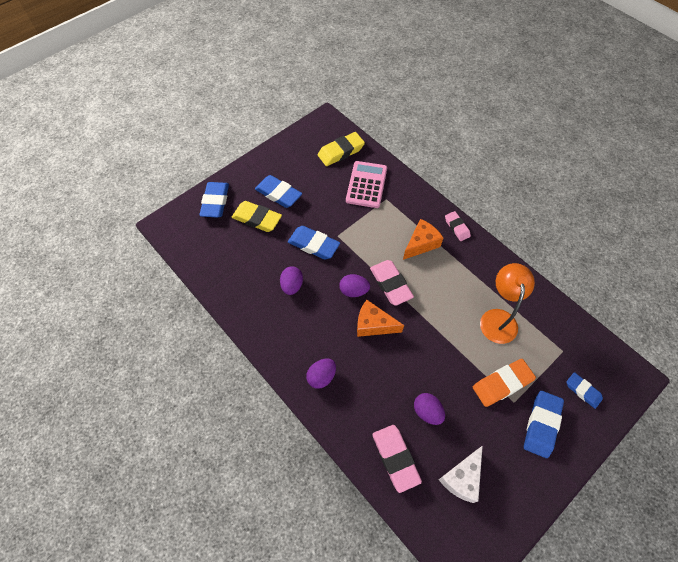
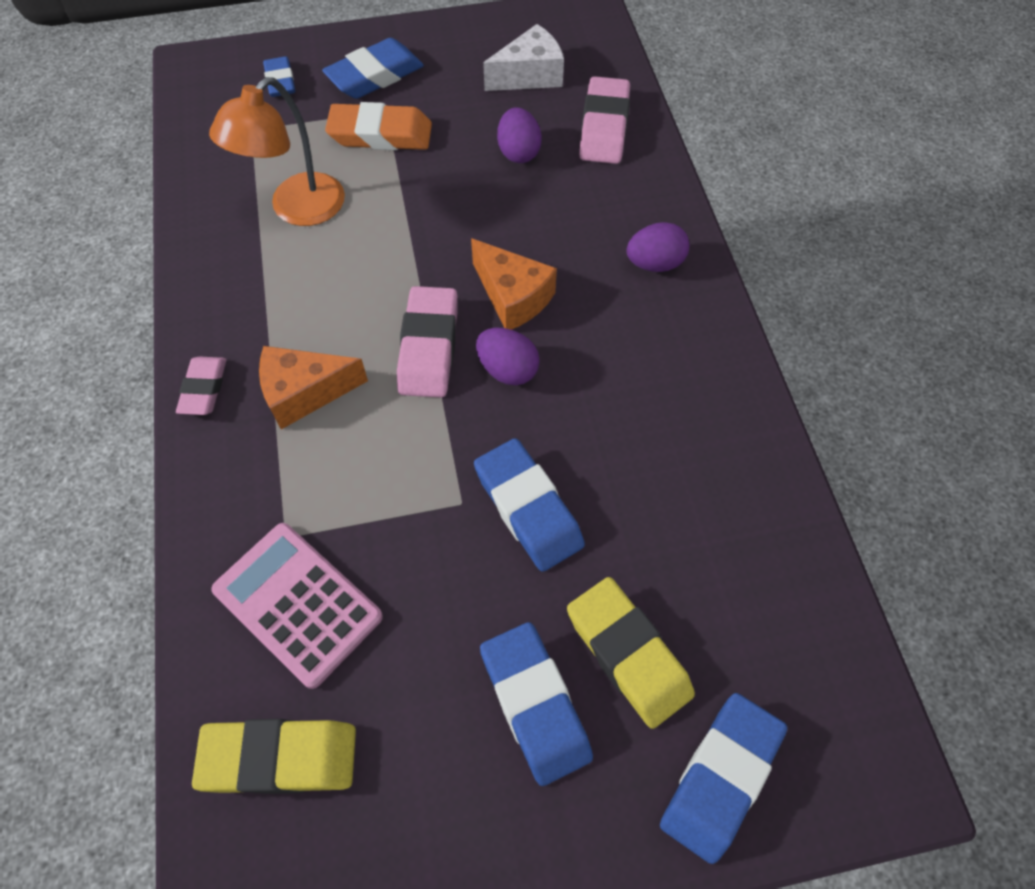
camera: 150 degrees left, 0 degrees up
purple egg [280,266,303,295] -> none
pink calculator [346,161,387,208] -> pink calculator turned 90 degrees clockwise [211,523,383,689]

